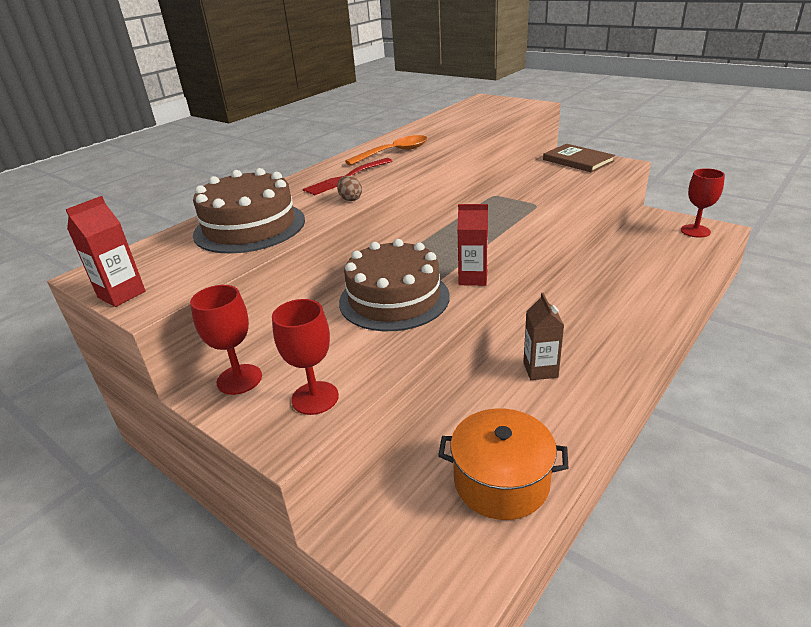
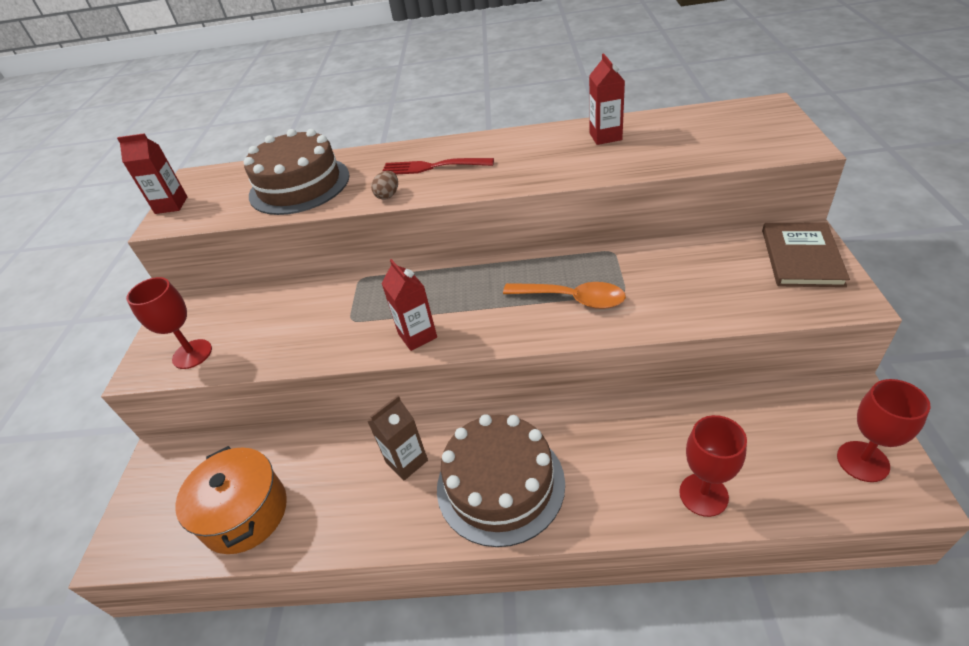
camera: 55 degrees right, 10 degrees up
red goblet [190,285,262,395] -> red goblet moved to [679,415,747,517]
brown cake [339,239,450,331] -> brown cake moved to [437,414,565,547]
orange spoon [345,135,427,166] -> orange spoon moved to [503,282,626,309]
none -> red carton [589,53,625,145]

